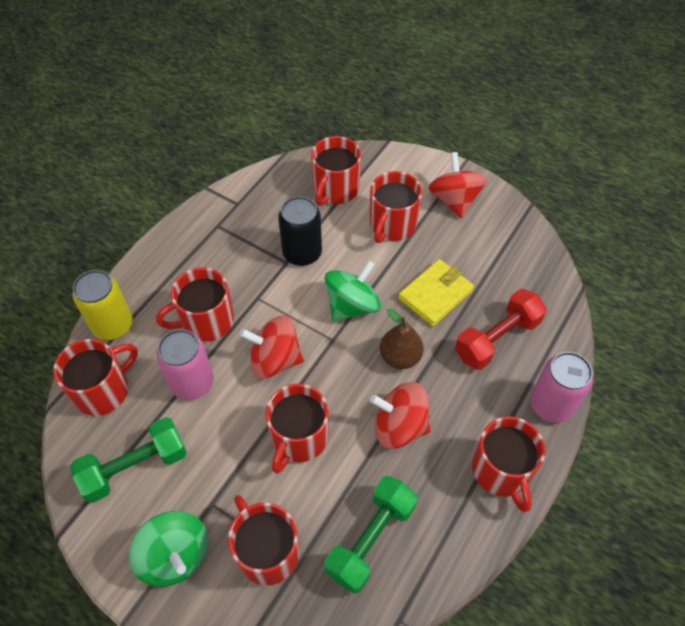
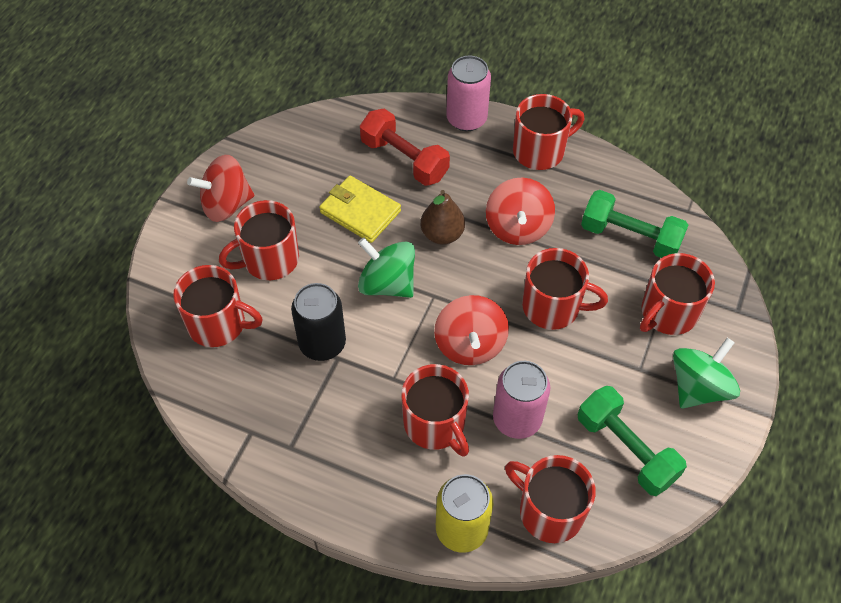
camera: 100 degrees left, 0 degrees up
red mug [370,171,422,243] -> red mug turned 135 degrees clockwise [219,200,299,280]

